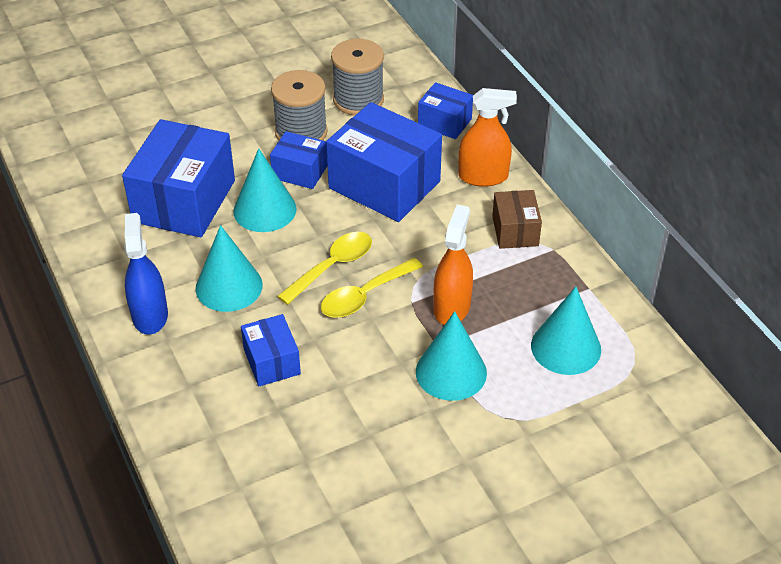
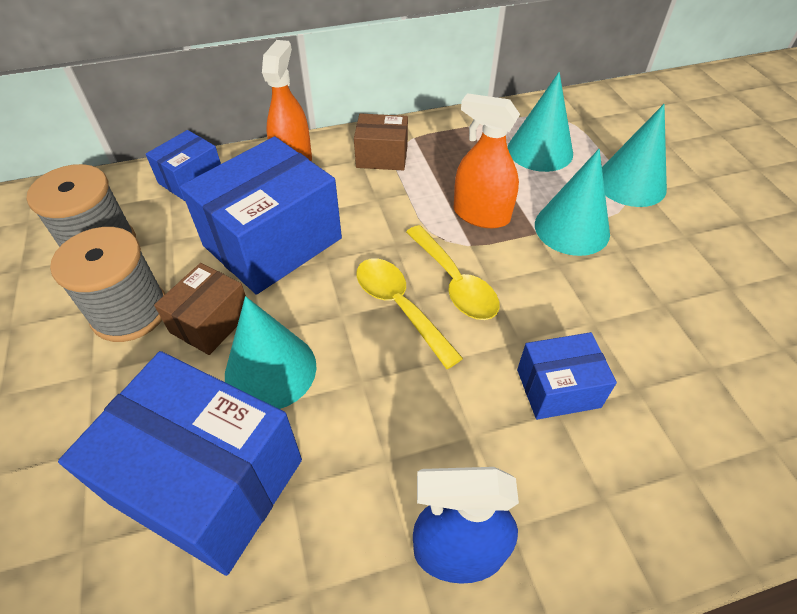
camera: 80 degrees left, 5 degrees up
turquoise cone [195,225,263,312] -> turquoise cone moved to [602,104,667,207]
blue box [270,131,327,189] -> brown box [154,263,246,355]

